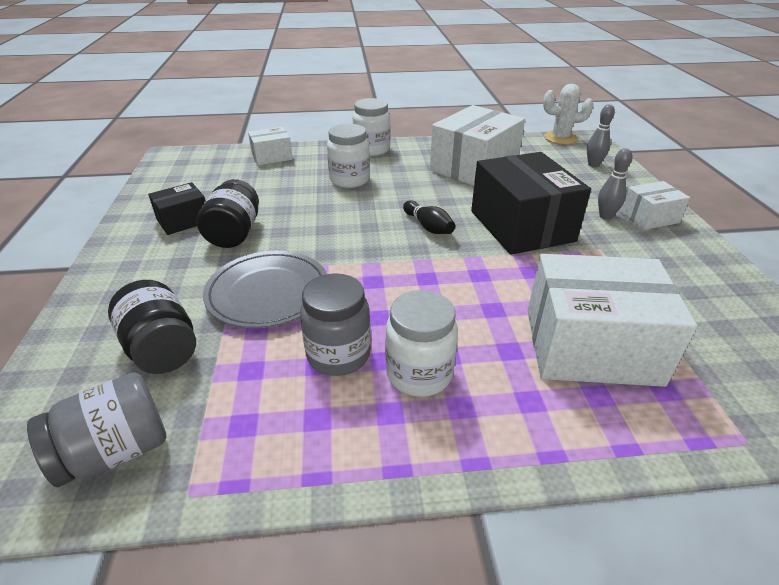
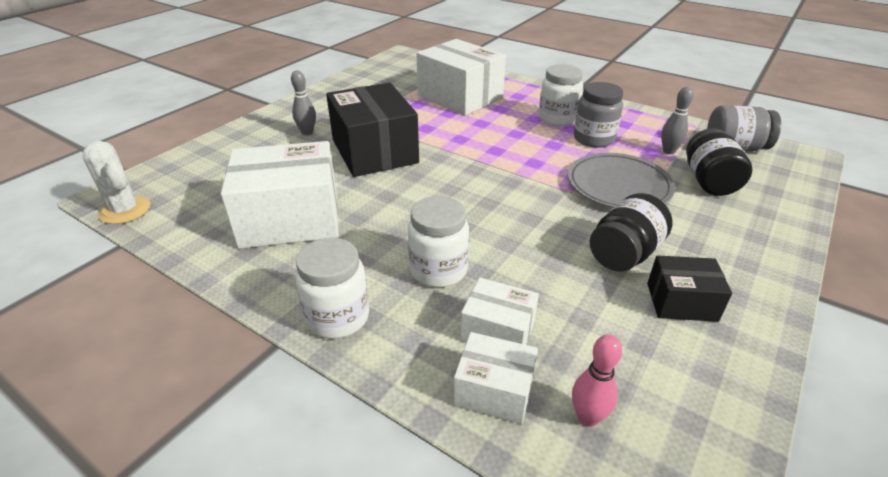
camera: 140 degrees left, 0 degrees up
black bowling pin [403,200,455,234] -> none
black box [471,152,591,255] -> black box turned 45 degrees counterclockwise [326,82,419,177]
grey bowling pin [587,104,615,167] -> grey bowling pin moved to [661,87,694,154]
white box [620,181,690,230] -> white box moved to [460,278,539,345]
none -> pink bowling pin [572,334,622,427]

